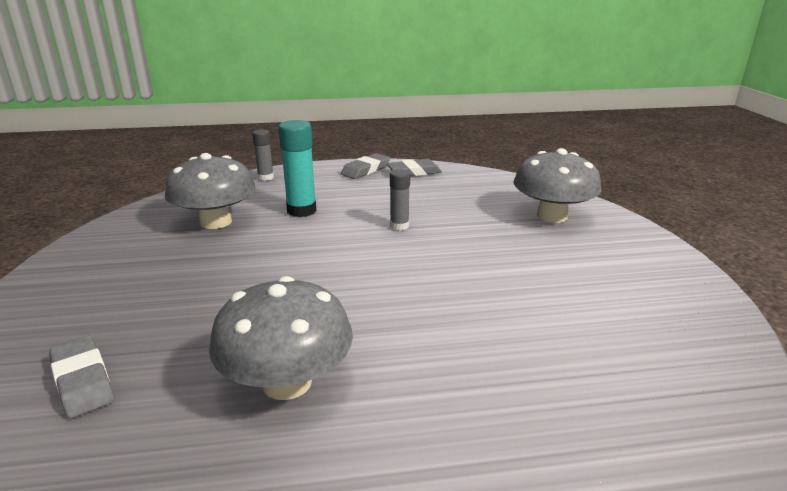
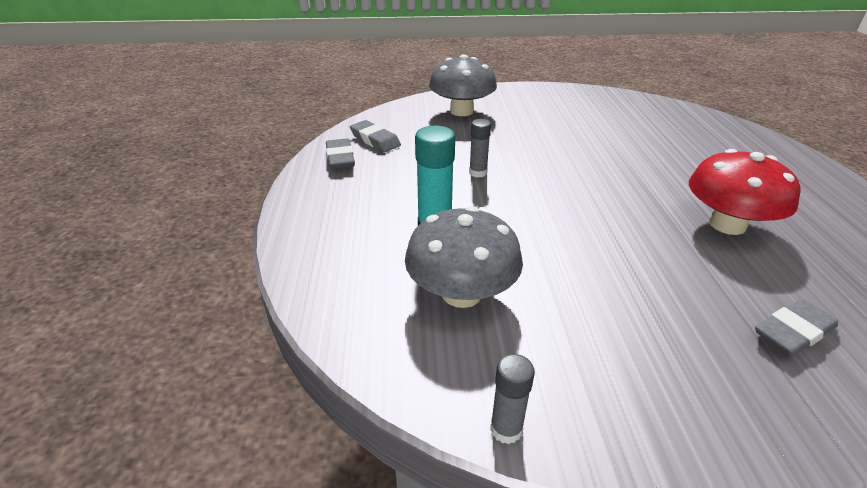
camera: 85 degrees left, 10 degrees up
grey mushroom [209,276,353,400] -> red mushroom [689,149,801,235]
grey glue stick [252,129,274,181] -> grey glue stick moved to [490,354,535,444]
grey eraser [341,153,390,179] -> grey eraser moved to [350,120,401,152]

